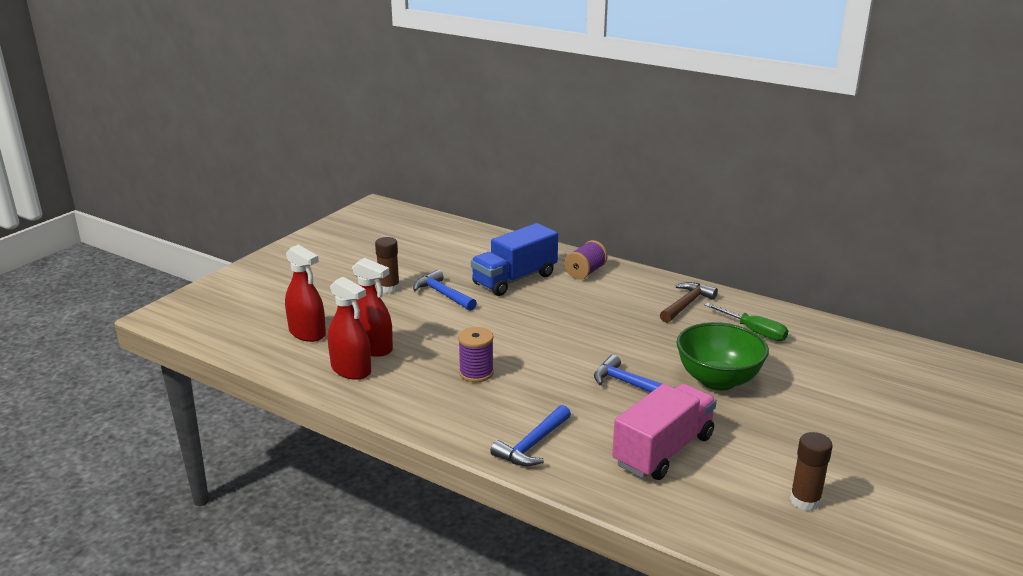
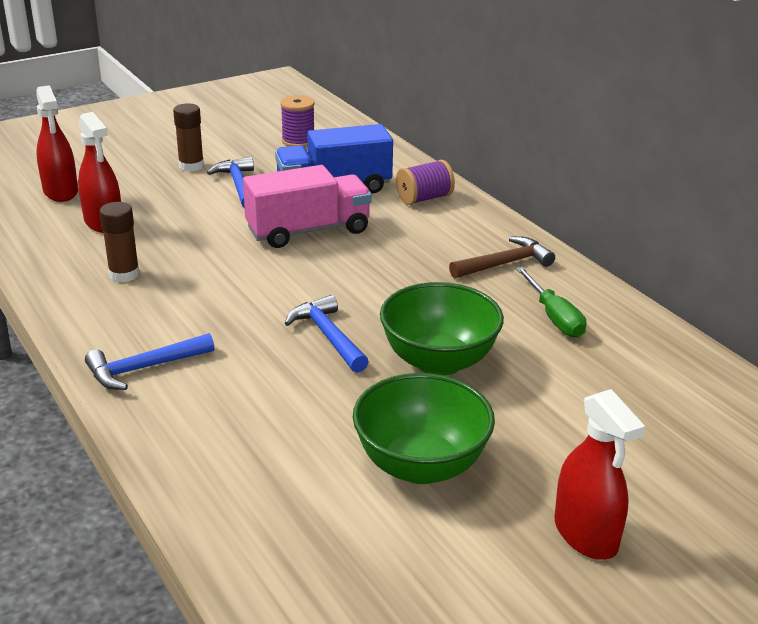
camera: 25 degrees right, 5 degrees up
red spray bottle [328,277,371,380] -> red spray bottle moved to [555,389,645,560]
purple spool [458,327,494,382] -> purple spool moved to [280,95,315,147]
pink truck [612,384,717,480] -> pink truck moved to [243,165,372,248]
brown glue stick [790,432,833,511] -> brown glue stick moved to [100,202,140,282]
none -> green bowl [353,373,495,484]

